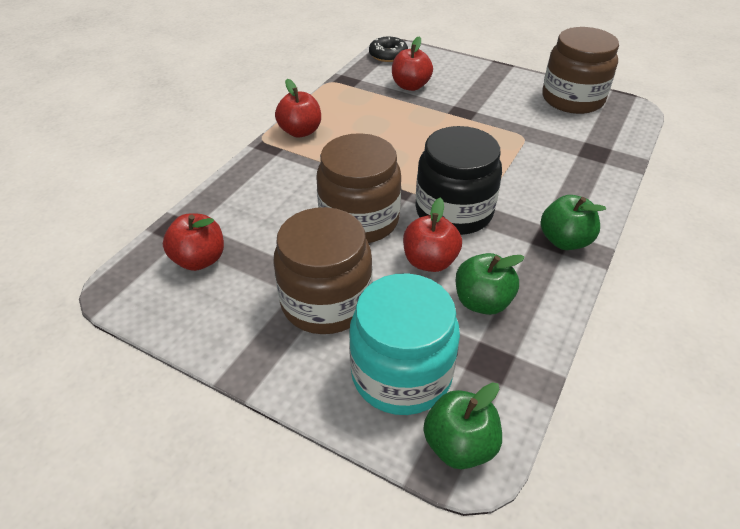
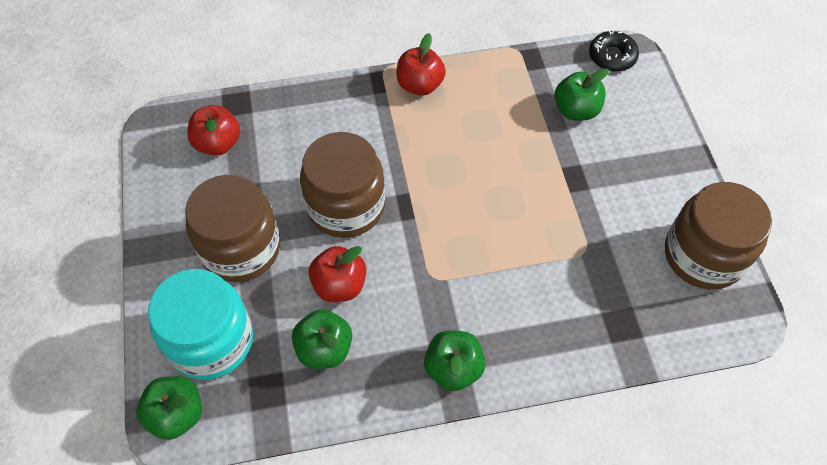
camera: 50 degrees right, 15 degrees up
red apple [392,37,433,91] -> green apple [555,68,609,121]
black jar [415,126,502,235] -> none

